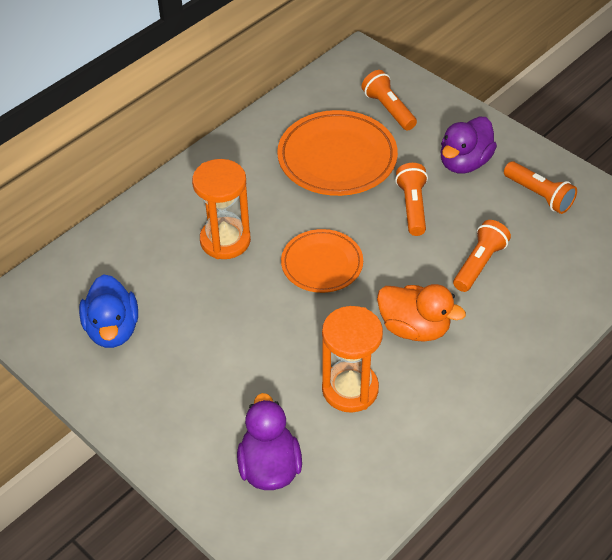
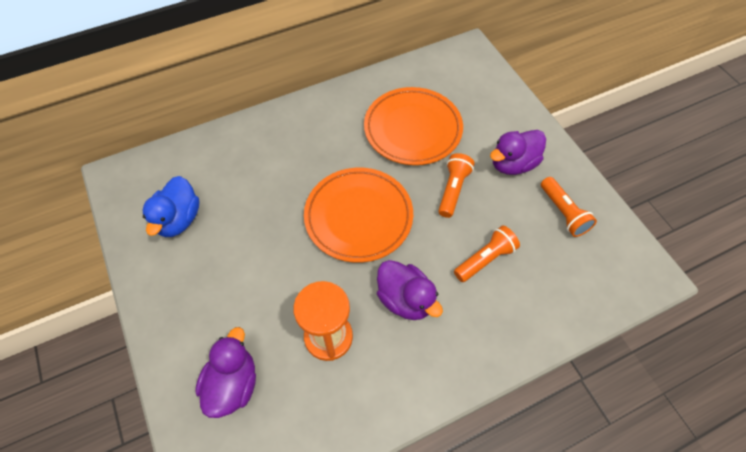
camera: 20 degrees right, 10 degrees up
orange hourglass [192,159,251,259] -> none
orange plate [281,229,363,293] -> orange plate [304,168,413,263], size x1.58
orange flashlight [362,70,417,131] -> none
orange duck [377,284,466,342] -> purple duck [377,260,443,320]

